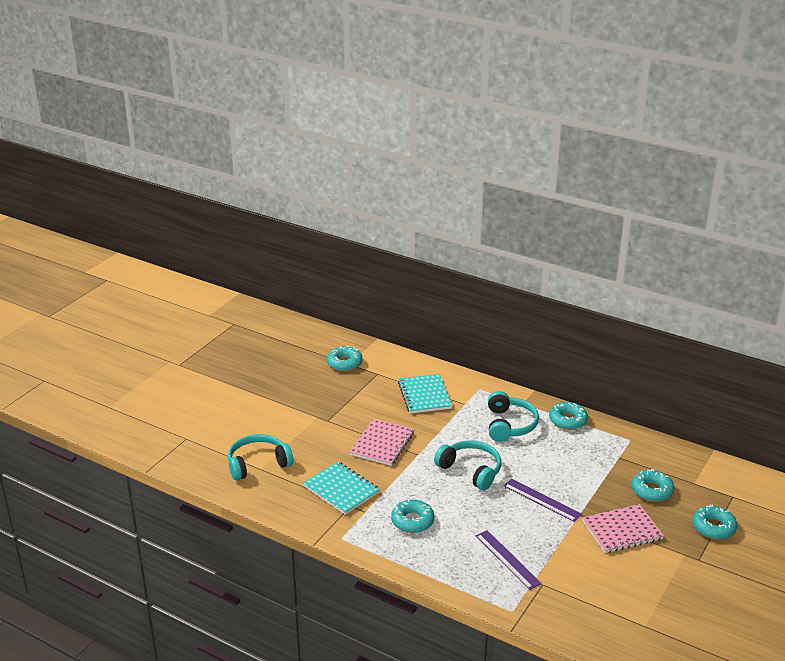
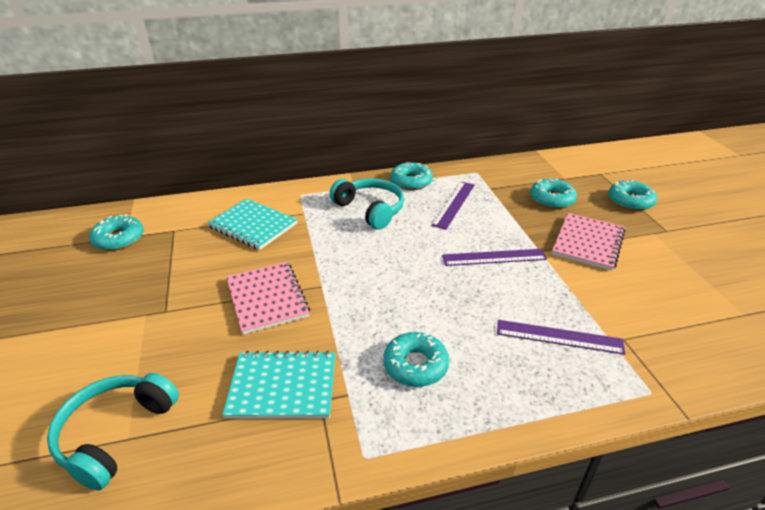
camera: 45 degrees left, 5 degrees up
turquoise headphones [434,440,501,490] -> none
none -> purple ruler [431,182,475,230]

